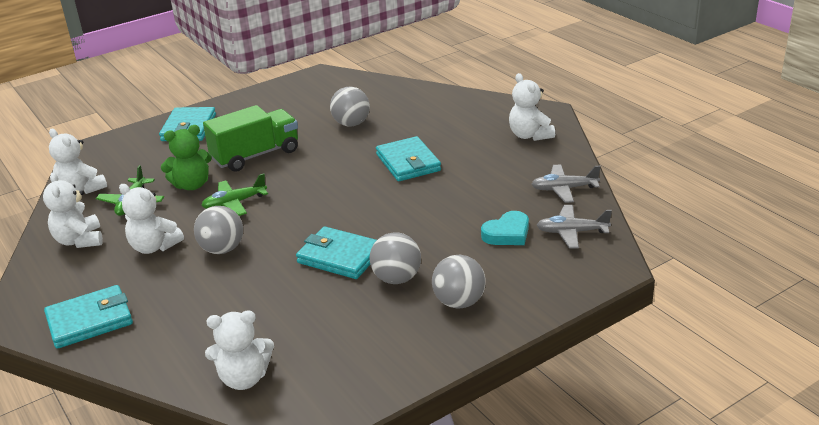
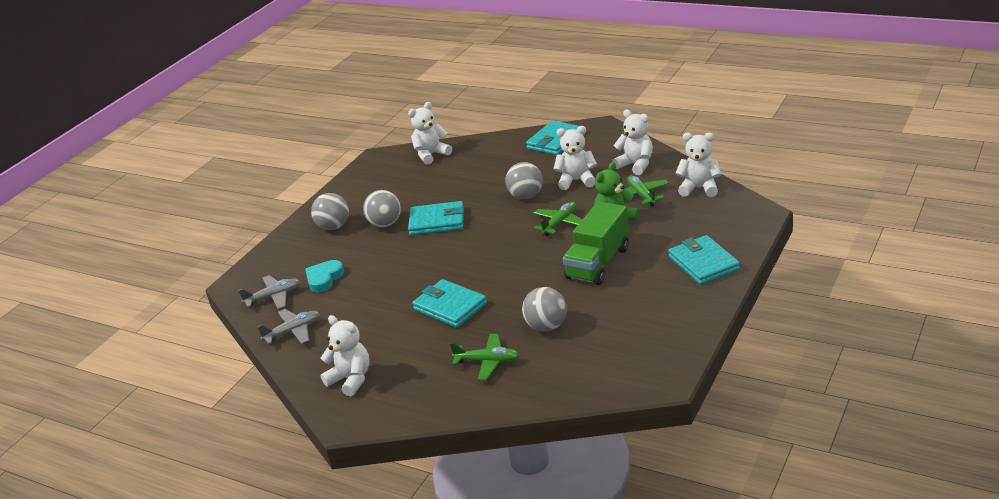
camera: 155 degrees right, 0 degrees up
none -> green plane [450,334,520,380]

